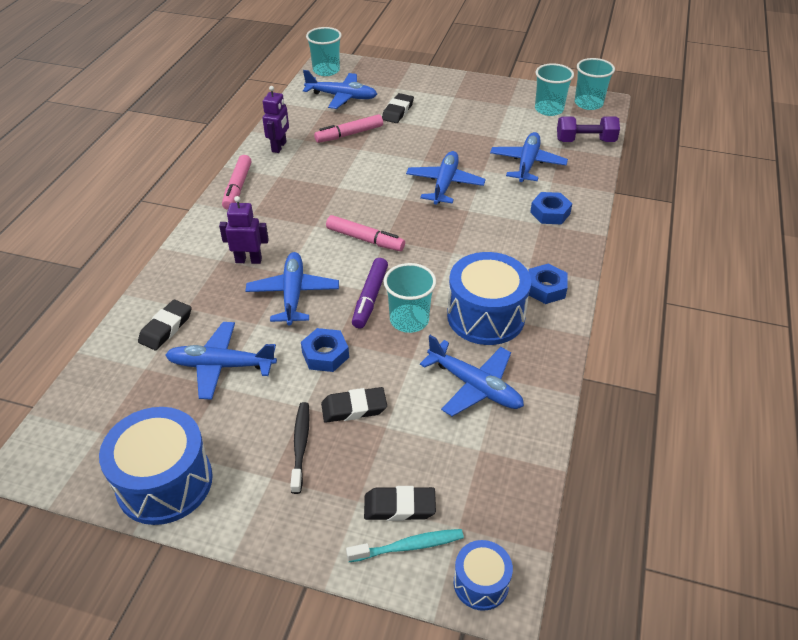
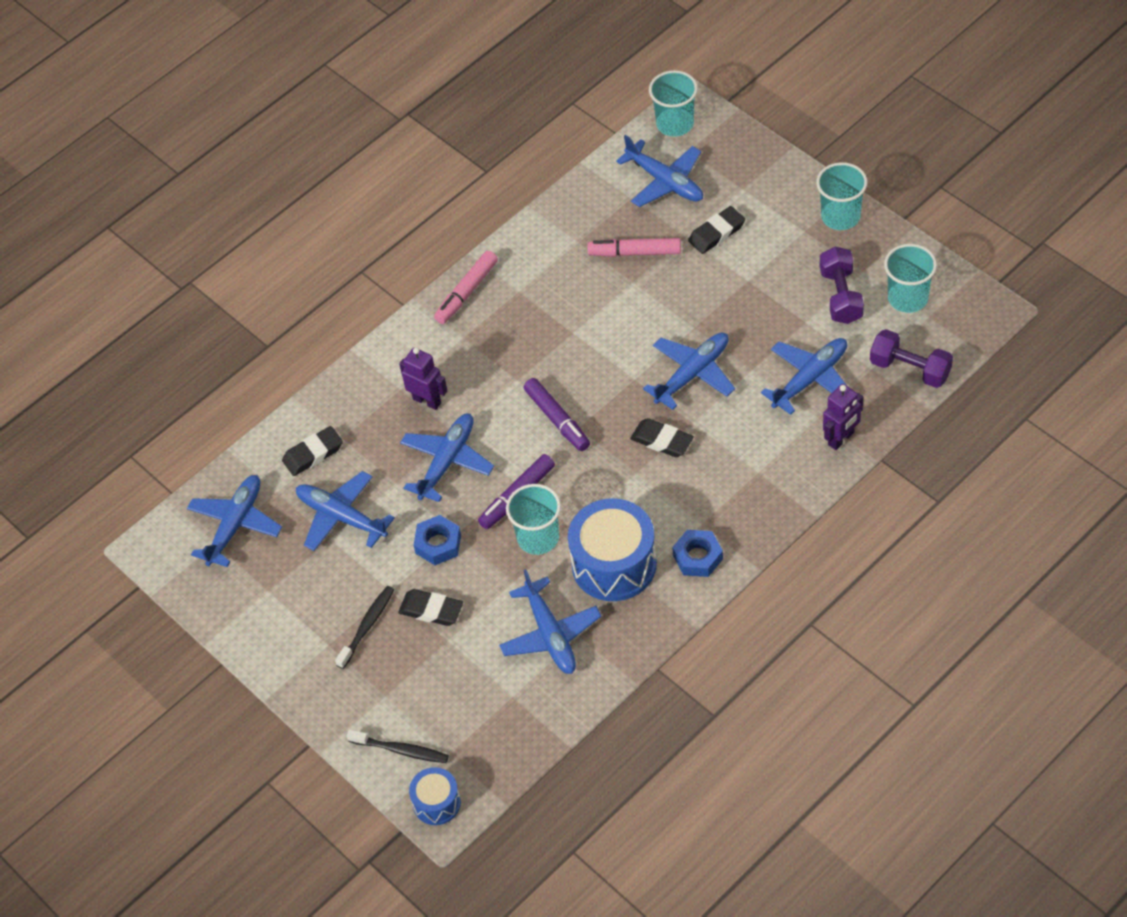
camera: 35 degrees right, 10 degrees up
blue drum [99,407,213,525] -> none
purple robot [262,86,289,153] -> purple robot moved to [823,384,863,450]
pink marker [326,215,405,251] -> purple marker [524,378,590,451]
turquoise toothbrush [346,529,464,562] -> black toothbrush [347,729,449,763]
black eraser [364,486,436,521] -> black eraser moved to [630,418,694,457]
blue nut [530,192,572,225] -> none
turquoise cup [575,58,615,110] -> turquoise cup moved to [816,162,867,230]
none -> blue plane [187,475,282,567]
none -> purple dumbbell [820,247,864,324]

